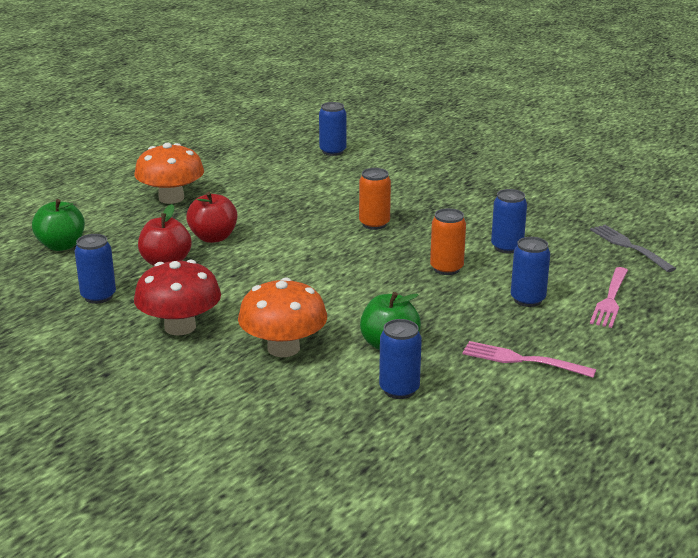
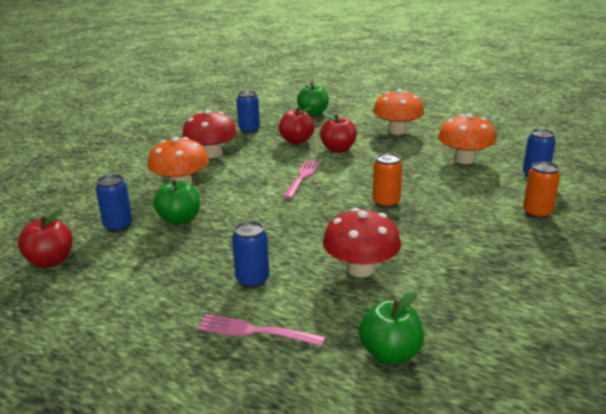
camera: 85 degrees right, 0 degrees up
orange can [430,208,466,275] -> orange can moved to [523,161,560,219]
pink fork [462,341,596,378] -> pink fork moved to [283,160,320,199]
blue can [491,189,527,253] -> red mushroom [323,208,401,277]
grey fork [590,225,676,272] -> green apple [359,291,424,364]
none -> red apple [18,208,73,268]
none -> orange mushroom [438,114,496,164]

